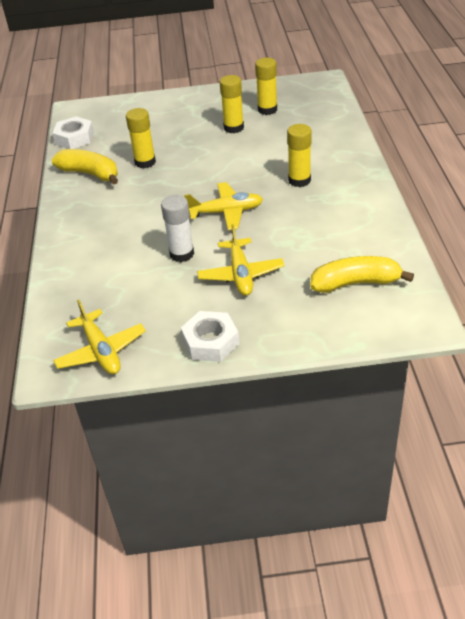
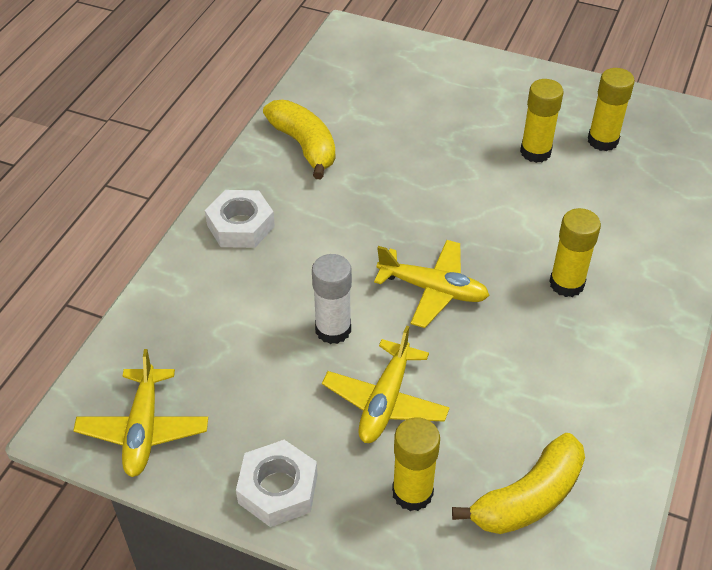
camera: 25 degrees right, 5 degrees up
white nut [52,116,94,149] -> white nut moved to [205,190,275,248]
yellow glue stick [126,108,156,168] -> yellow glue stick moved to [392,417,440,511]
yellow banana [310,256,414,293] -> yellow banana turned 120 degrees clockwise [452,433,585,534]

